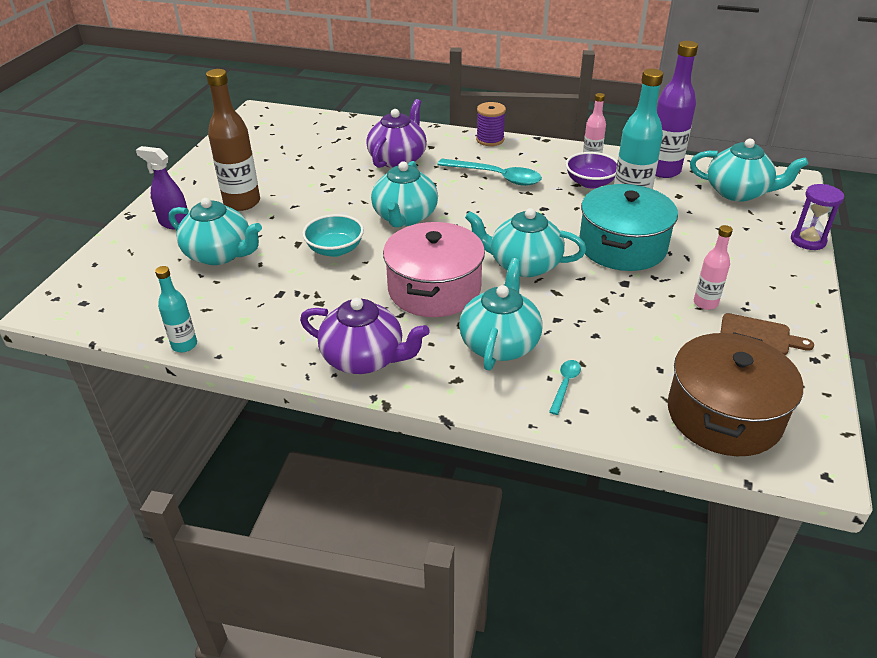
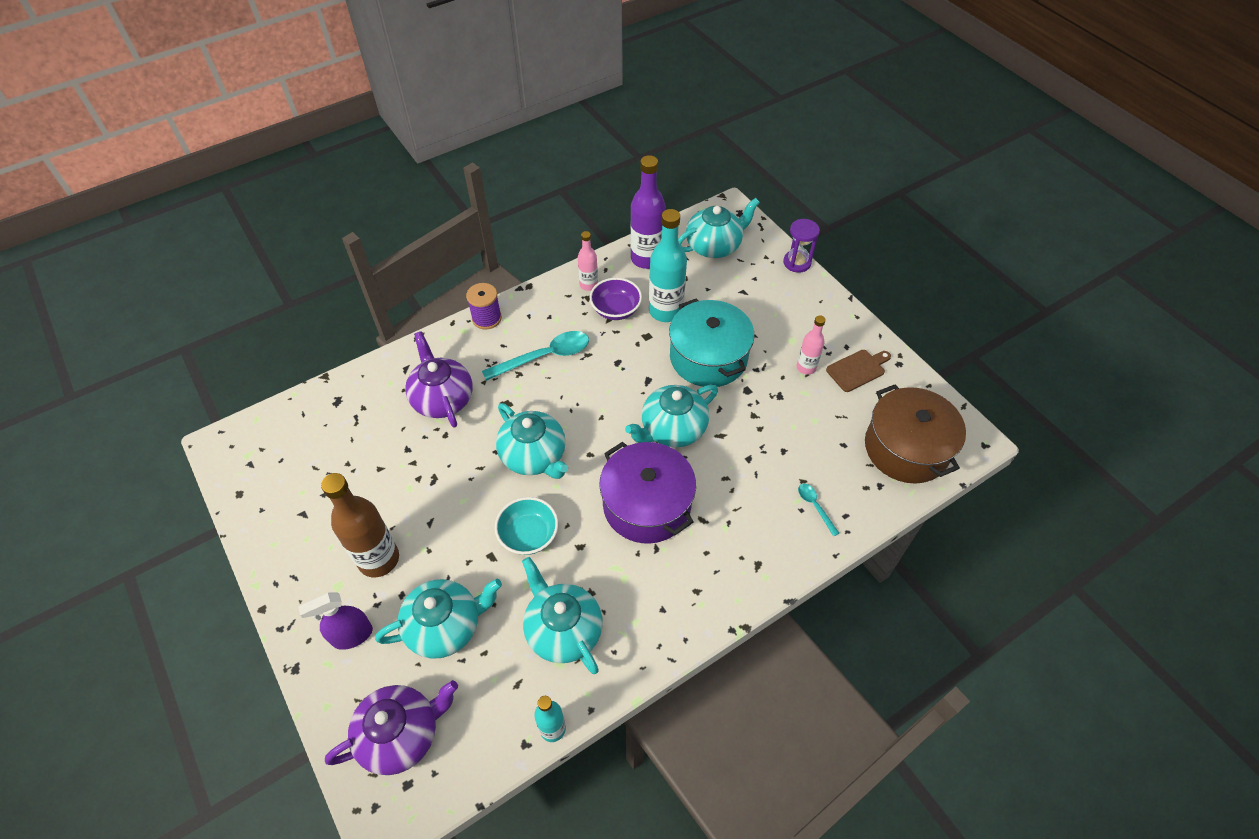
camera: 50 degrees left, 15 degrees up
purple teapot [300,298,430,374] -> purple teapot moved to [325,680,458,775]
pink pot [383,222,485,317] -> purple pot [599,442,696,544]
turquoise teapot [459,258,543,371] -> turquoise teapot moved to [522,557,603,674]

